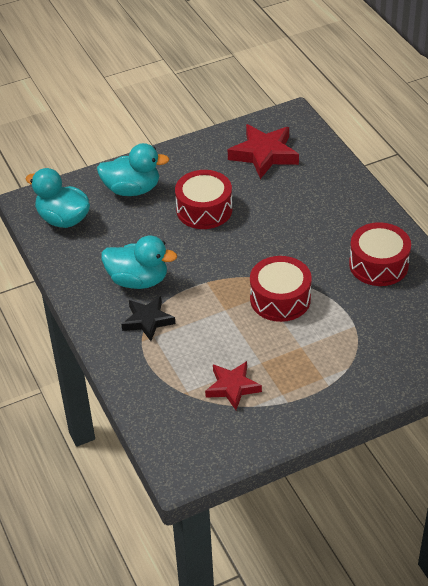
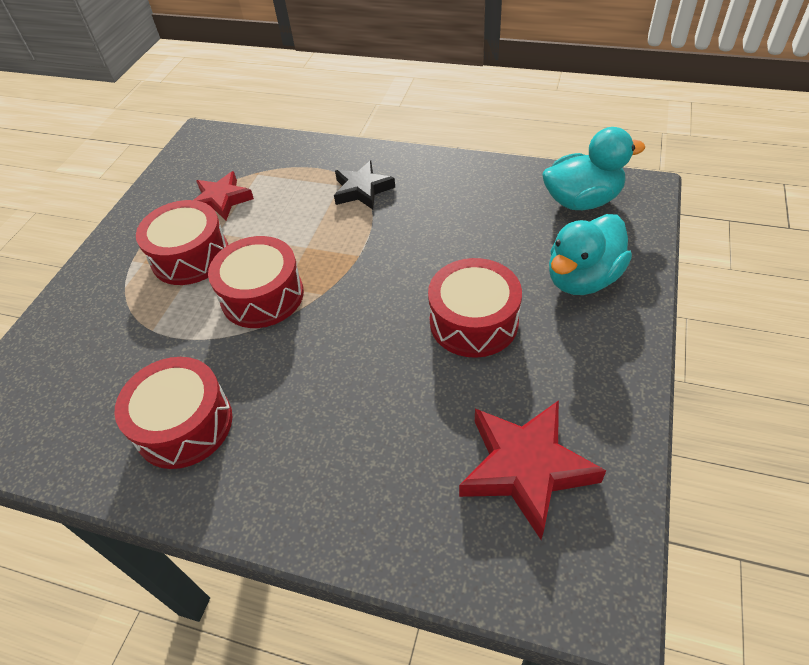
camera: 135 degrees right, 5 degrees up
turquoise duck [101,236,177,289] -> none
none -> red drum [136,200,228,285]

